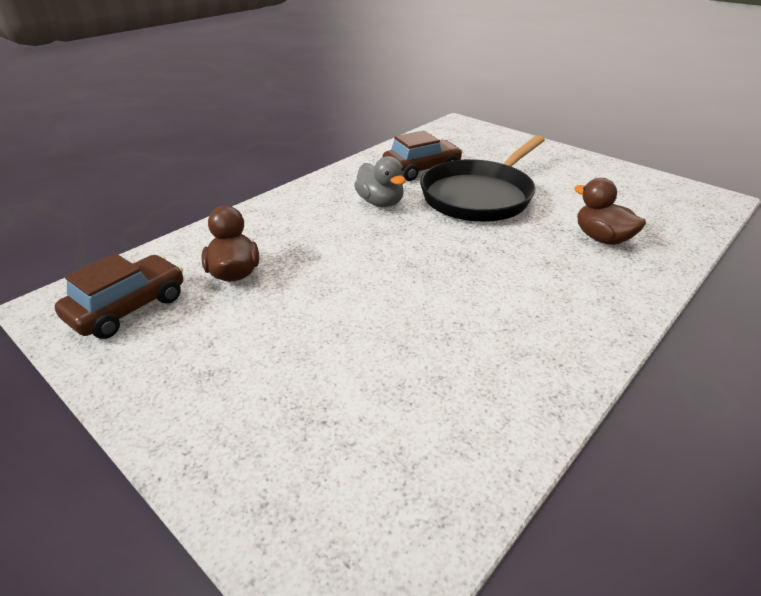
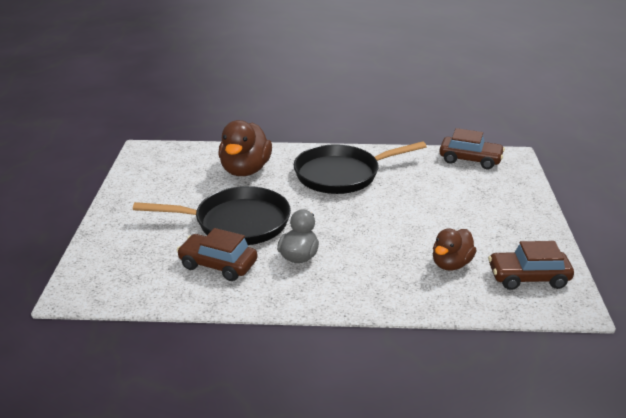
camera: 130 degrees left, 5 degrees down
brown duck [574,178,646,245] -> brown duck [218,120,272,176], size x1.57
none -> black pan [294,141,427,194]
none -> brown car [439,128,505,169]

